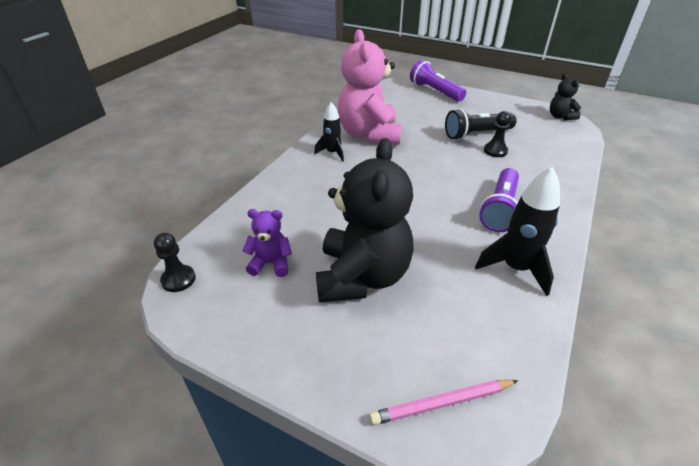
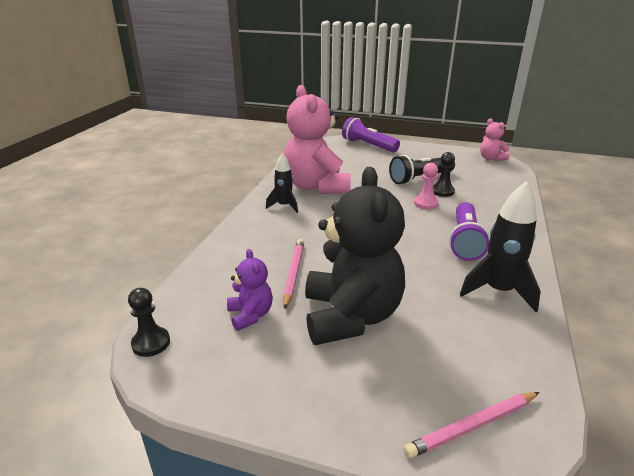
camera: 10 degrees left, 10 degrees down
purple teddy bear [242,209,292,277] -> purple teddy bear turned 75 degrees clockwise [227,249,273,331]
black teddy bear [550,74,581,120] -> pink teddy bear [480,118,509,161]
none -> pink pencil [283,238,304,309]
none -> pink pawn [414,163,439,209]

